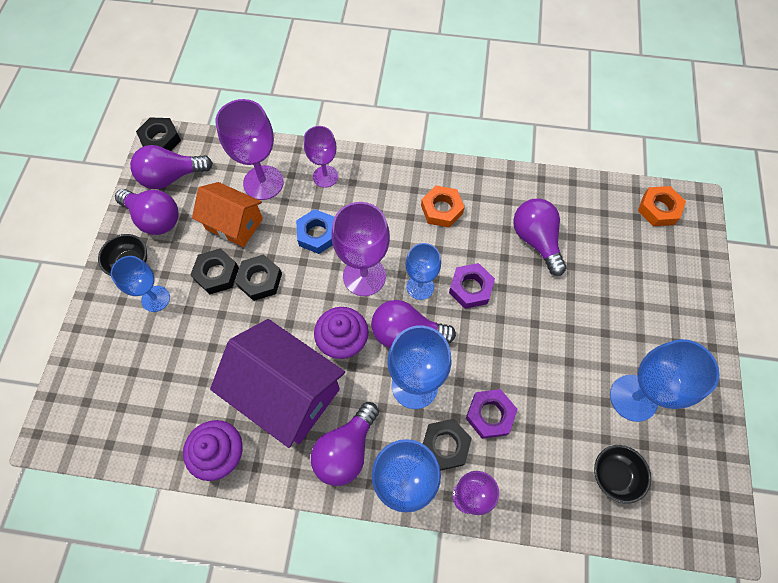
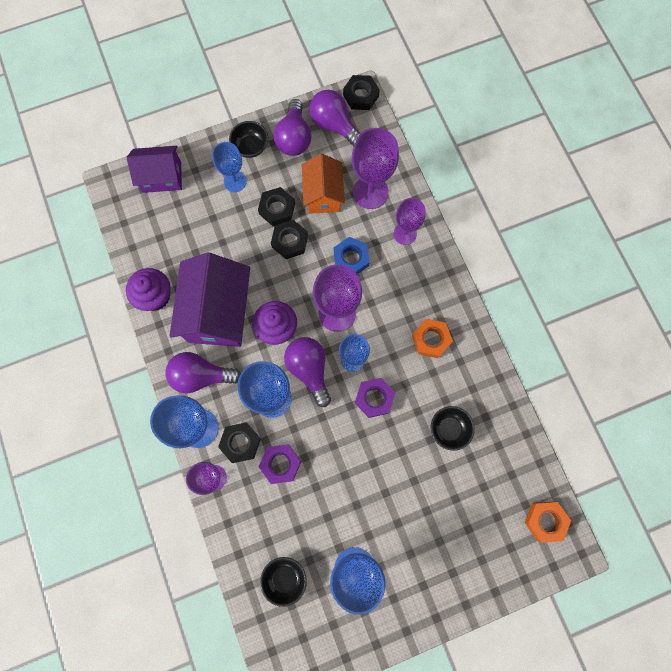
camera: 60 degrees right, 10 degrees up
purple light bulb [513,198,566,276] -> black bowl [430,406,475,451]
none -> purple house [127,146,182,193]

